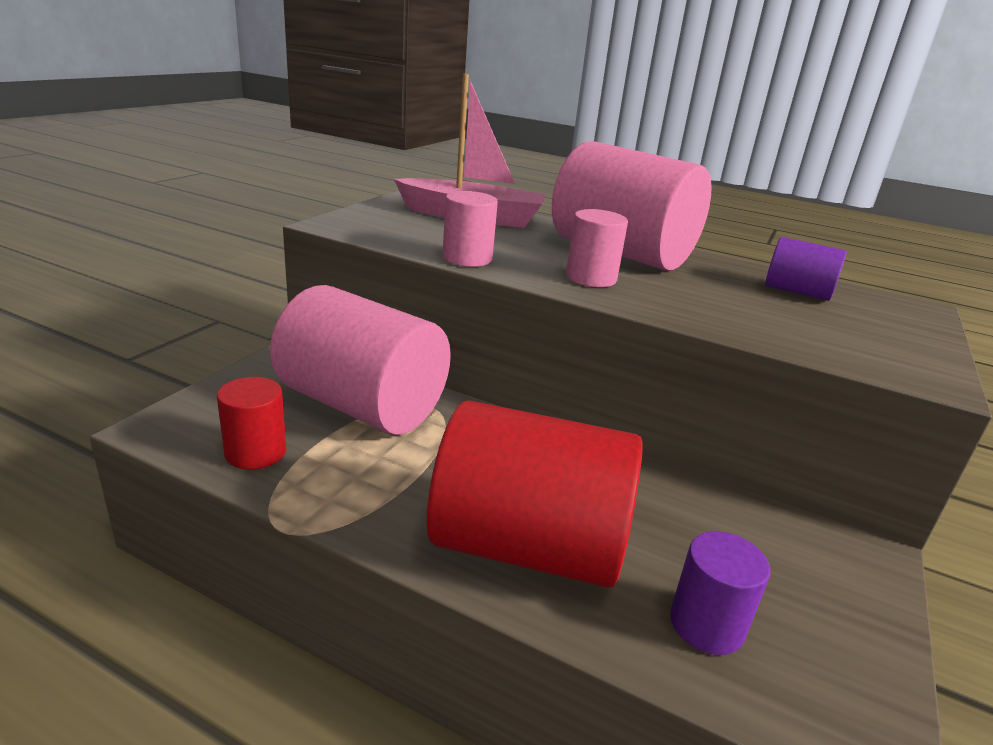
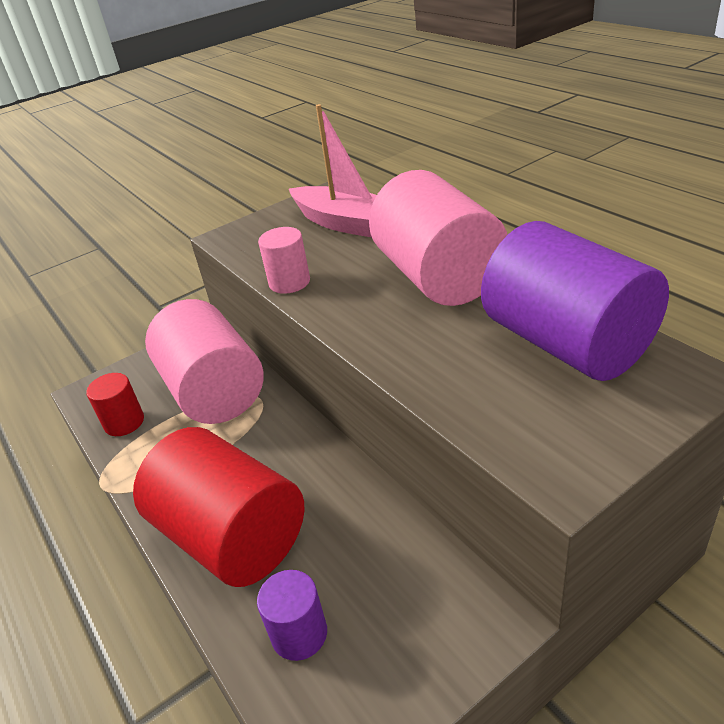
camera: 35 degrees right, 10 degrees up
pink cylinder [566,209,628,287] -> none
purple cylinder [765,237,847,301] -> purple cylinder [481,221,669,381], size x2.13

